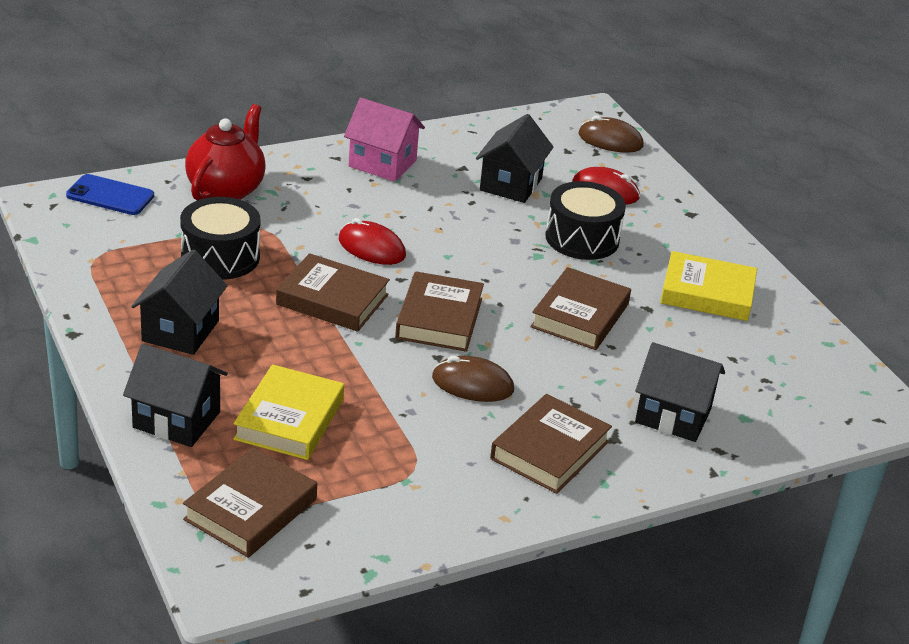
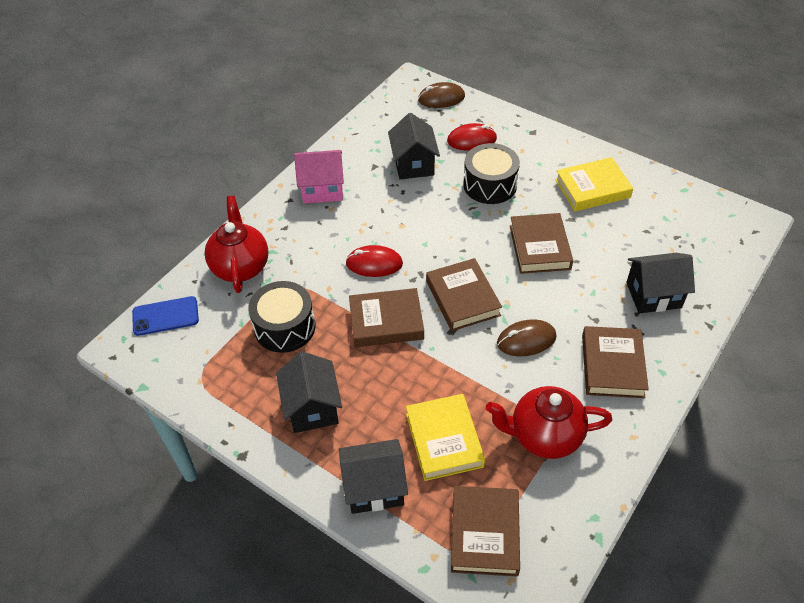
camera: 25 degrees left, 15 degrees up
none -> red teapot [486,386,612,459]

